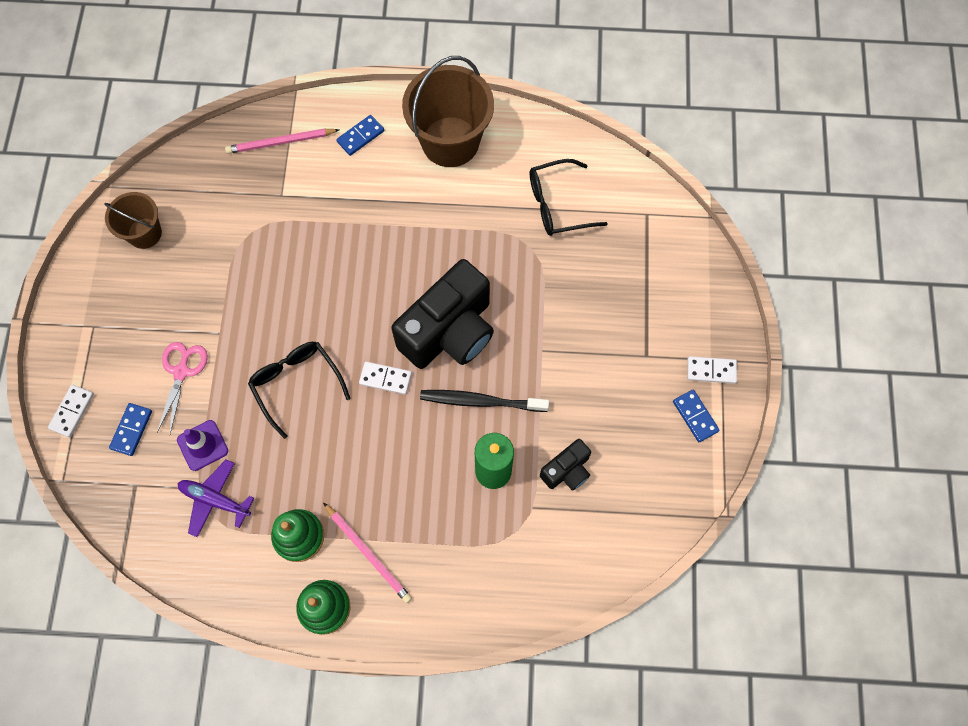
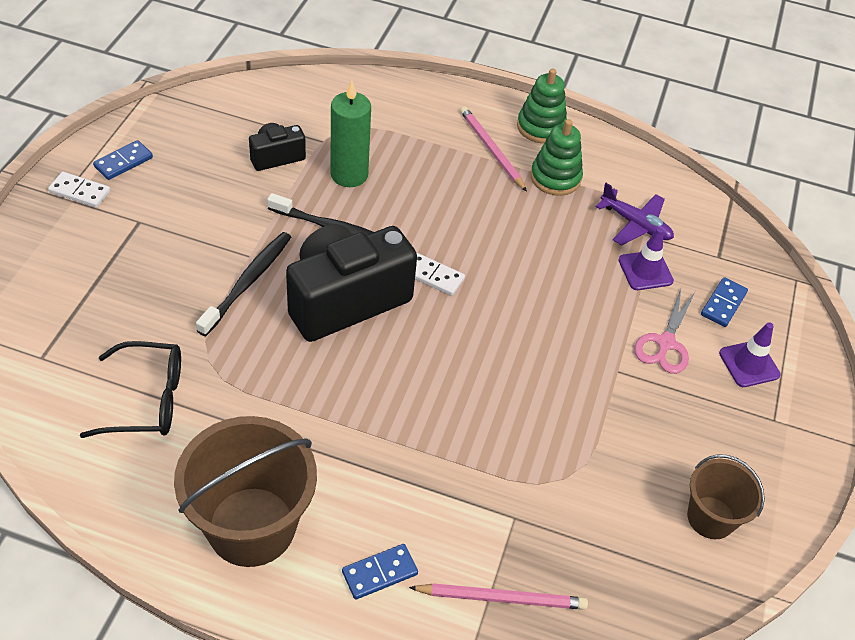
camera: 170 degrees left, 20 degrees down
white domino [48,385,94,437] -> none
black glasses [248,342,351,439] -> none
blue domino [673,390,720,442] -> blue domino turned 60 degrees clockwise [93,140,153,180]
none -> black toothbrush [196,232,291,336]
none -> purple traffic cone [719,322,781,387]

